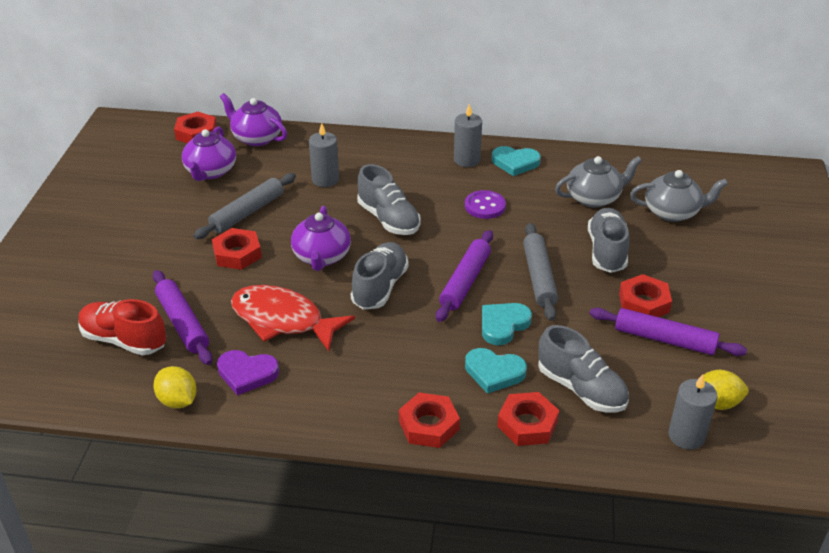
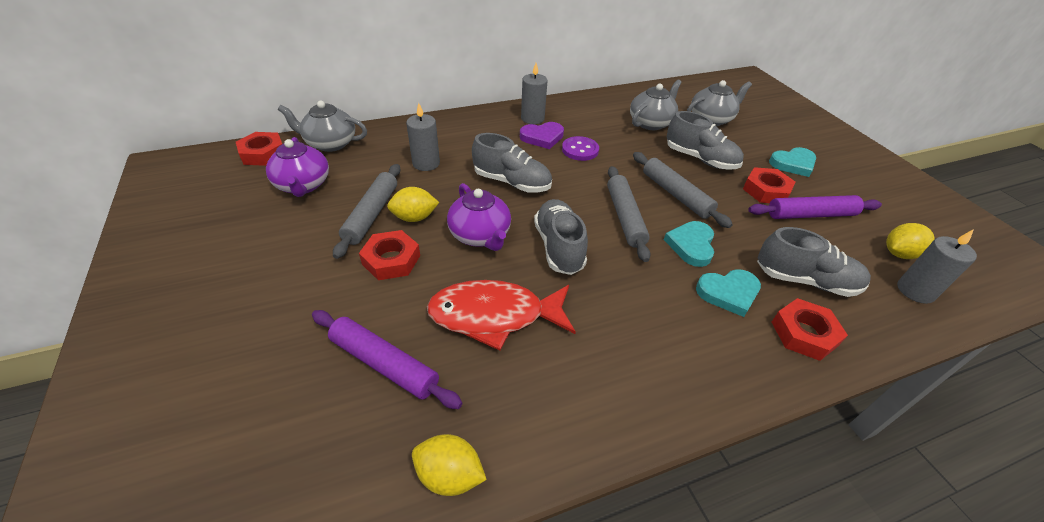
camera: 30 degrees left, 5 degrees up
red shoe [78,299,166,355] -> none
purple heart [217,350,279,396] -> purple heart moved to [520,122,564,149]
purple teapot [220,93,287,146] -> grey teapot [278,101,367,152]
red nut [399,393,460,448] -> none
purple rolling pin [436,230,493,322] -> grey rolling pin [607,166,651,262]
turquoise heart [492,146,541,176] -> turquoise heart moved to [769,147,816,177]
grey shoe [588,208,629,273] -> grey shoe turned 150 degrees clockwise [667,111,744,170]
none -> yellow lemon [387,187,439,222]

